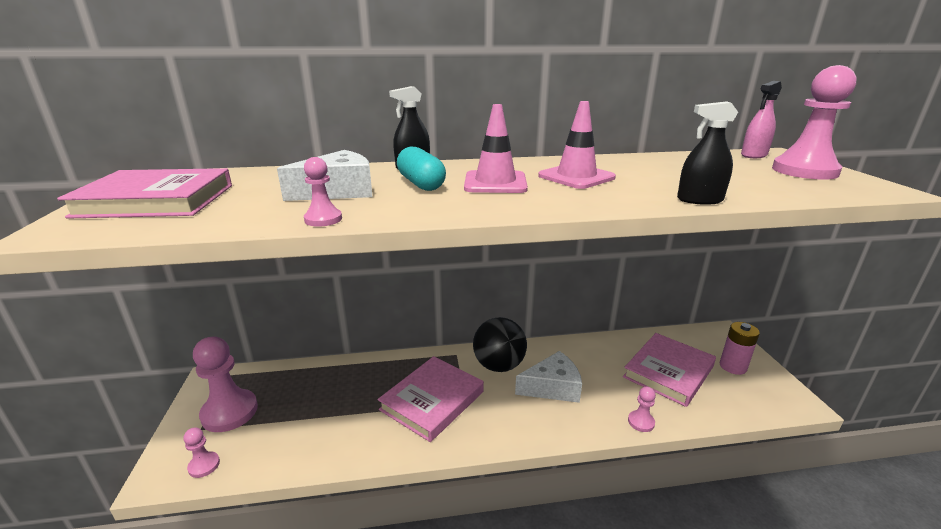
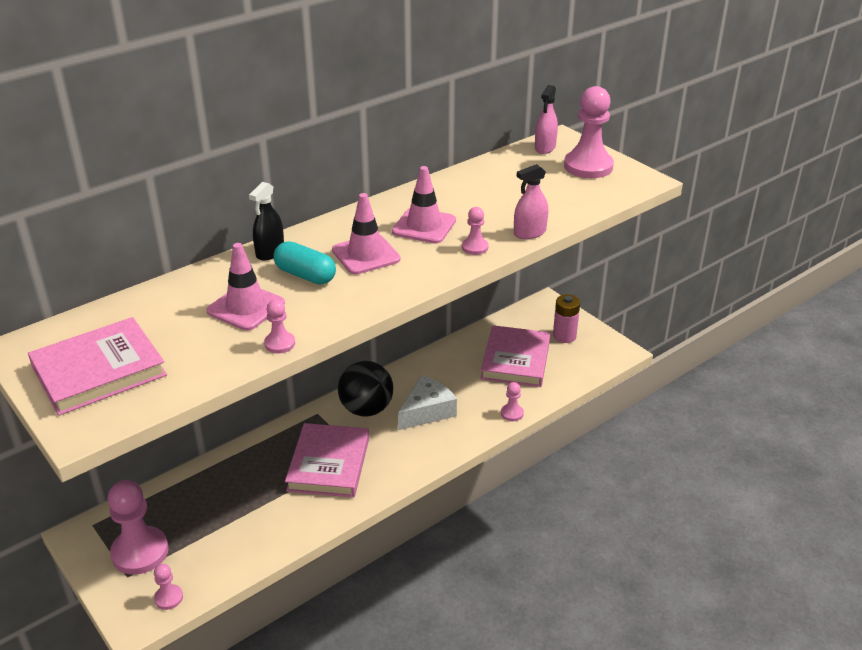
camera: 30 degrees left, 10 degrees up
white cheese [277,150,373,201] -> pink traffic cone [206,243,285,331]
black spray bottle [677,101,738,205] -> pink spray bottle [514,164,548,239]
none -> pink pawn [462,207,488,255]

